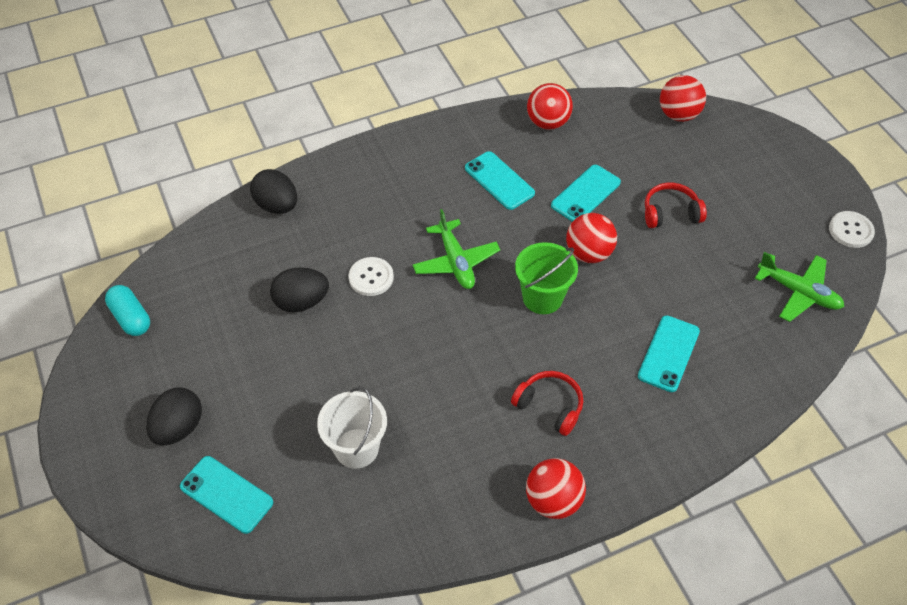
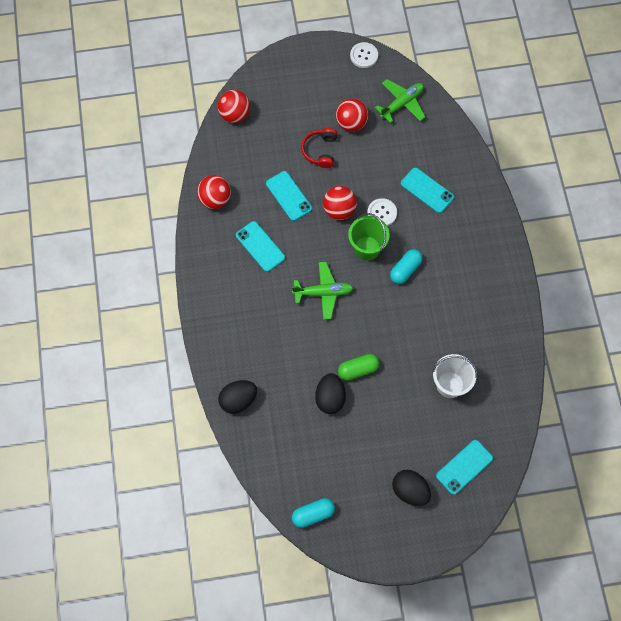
camera: 75 degrees left, 15 degrees up
white button [348,257,394,296] -> white button moved to [367,198,397,226]
turquoise phone [465,151,535,210] -> turquoise phone turned 75 degrees clockwise [236,221,285,272]
red headphones [511,371,583,436] -> none
red ball [526,458,586,519] -> red ball moved to [336,98,369,132]
none -> green capsule [338,354,379,381]
none -> turquoise capsule [390,249,423,284]

